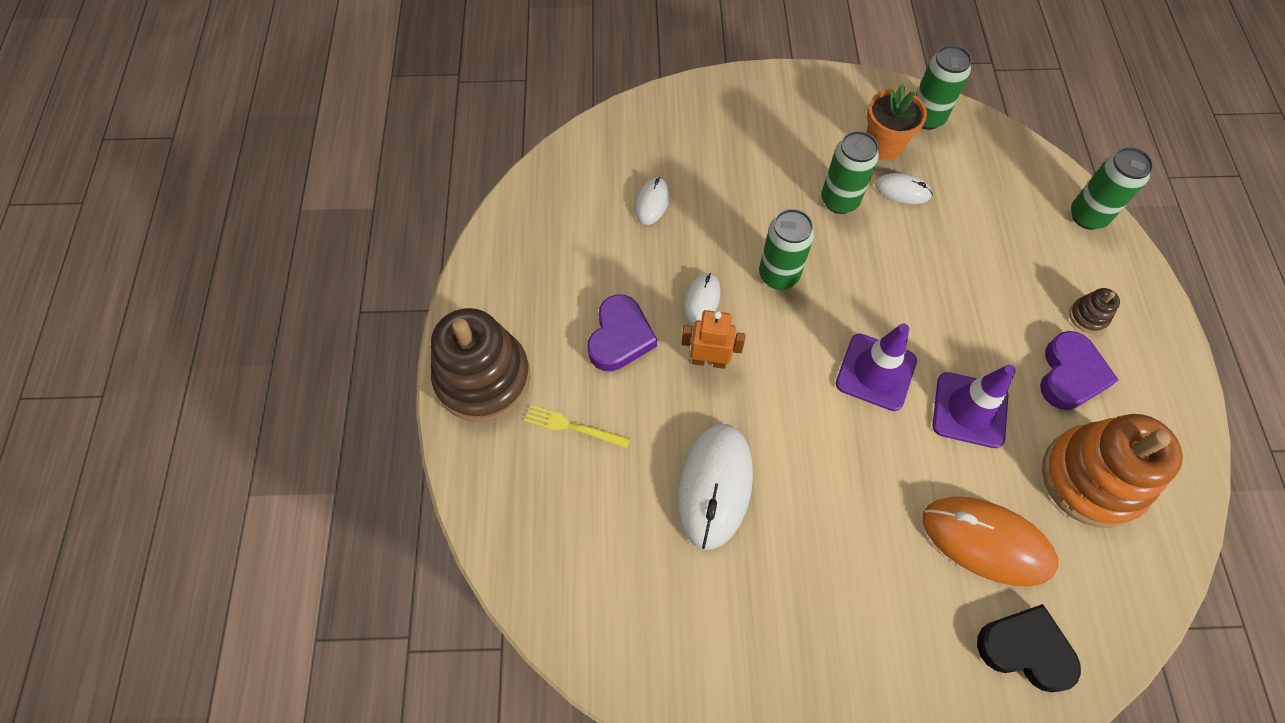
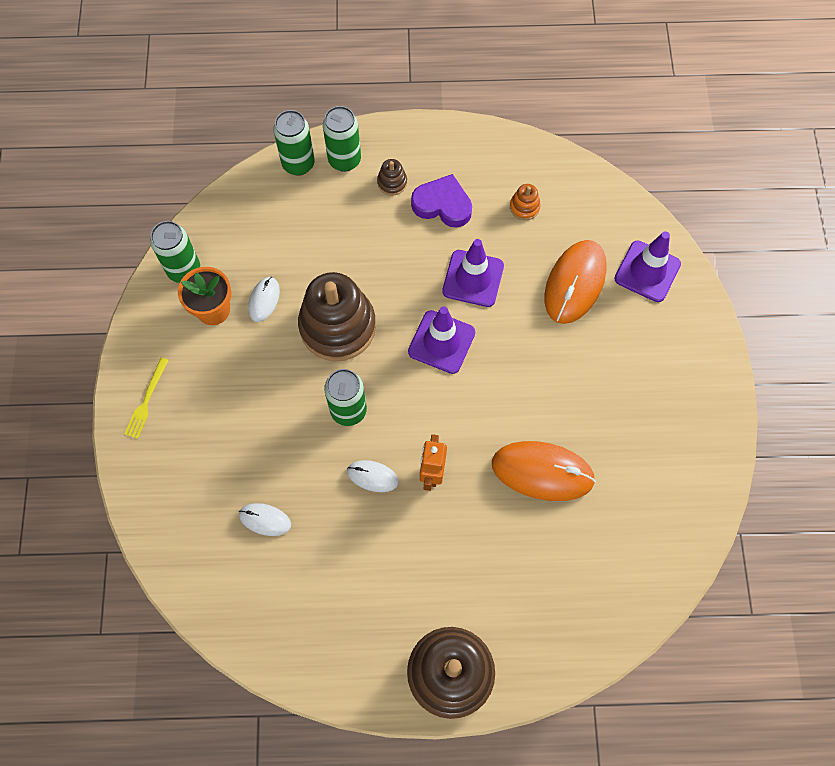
camera: 90 degrees left, 5 degrees up
yellow fork [524,405,630,448] -> yellow fork moved to [124,358,169,439]
purple heart [587,294,657,371] -> none
white mouse [678,424,753,550] -> orange mouse [492,441,596,501]
green can [821,131,879,214] -> green can moved to [323,106,361,172]
black heart [977,604,1081,692] -> purple traffic cone [614,231,681,302]
orange stacking toy [1042,414,1183,528] -> orange stacking toy [510,184,541,220], size x0.42
none -> brown stacking toy [298,272,376,361]

